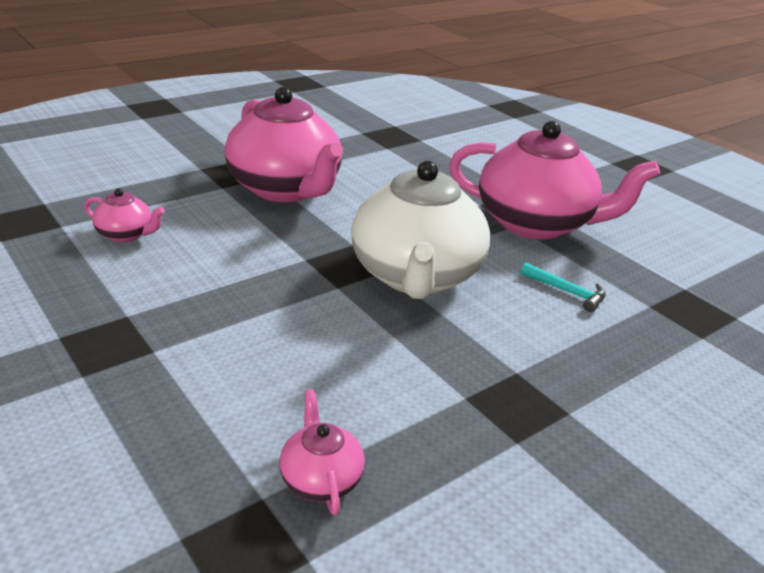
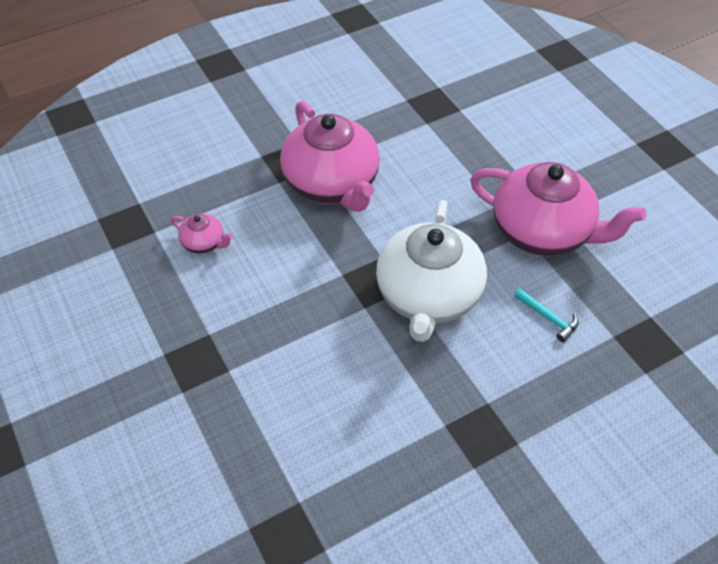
camera: 10 degrees right, 20 degrees up
pink teapot [279,389,365,516] -> none

